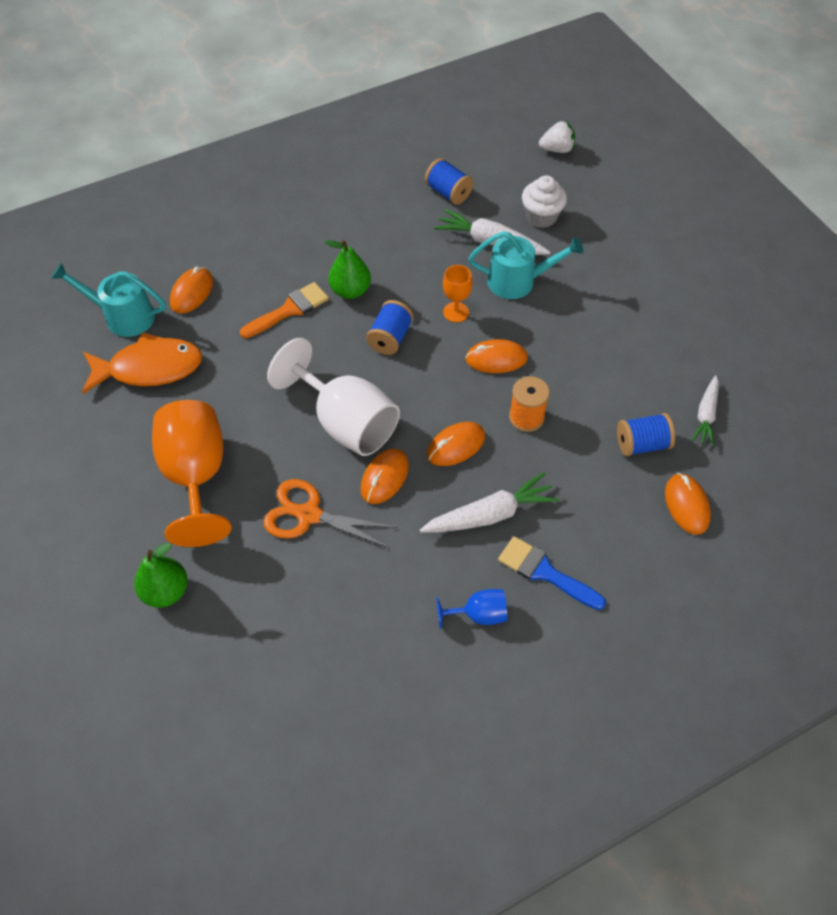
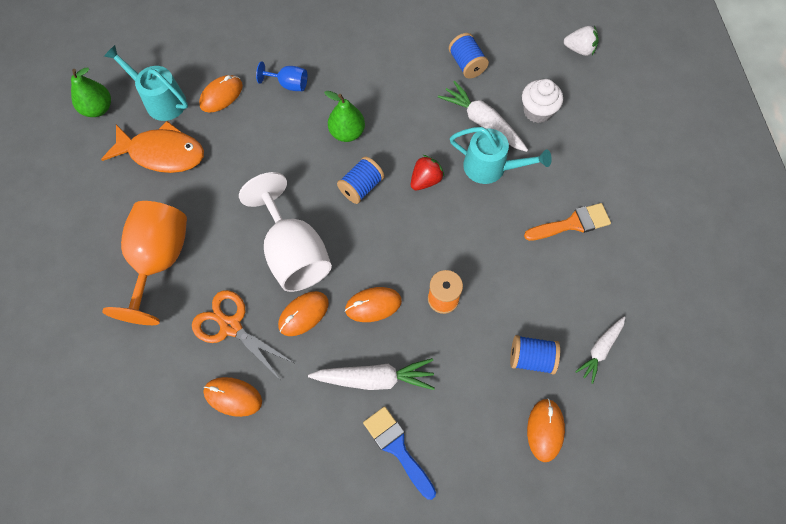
camera: 20 degrees right, 10 degrees up
green pear [134,543,188,608] -> green pear moved to [71,68,111,117]
orange brush [240,282,329,338] -> orange brush moved to [524,203,611,241]
blue goblet [436,589,508,629] -> blue goblet moved to [256,61,307,91]
orange goblet [443,265,472,322] -> red strawberry [411,155,445,190]
orange mouse [465,339,528,373] -> orange mouse moved to [203,377,262,417]

